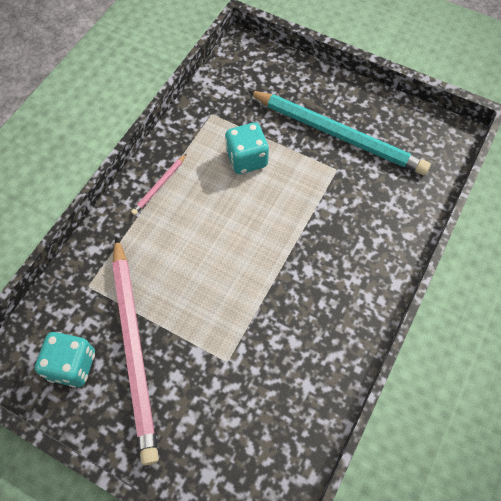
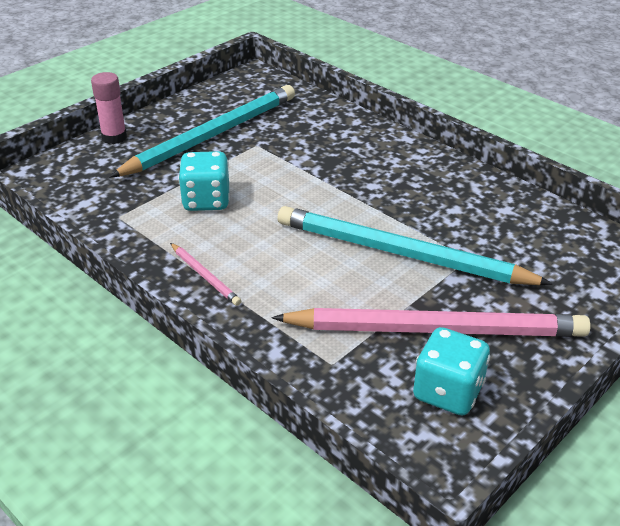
camera: 75 degrees left, 25 degrees down
none -> pink glue stick [91,72,127,144]
none -> turquoise pencil [277,206,553,285]

